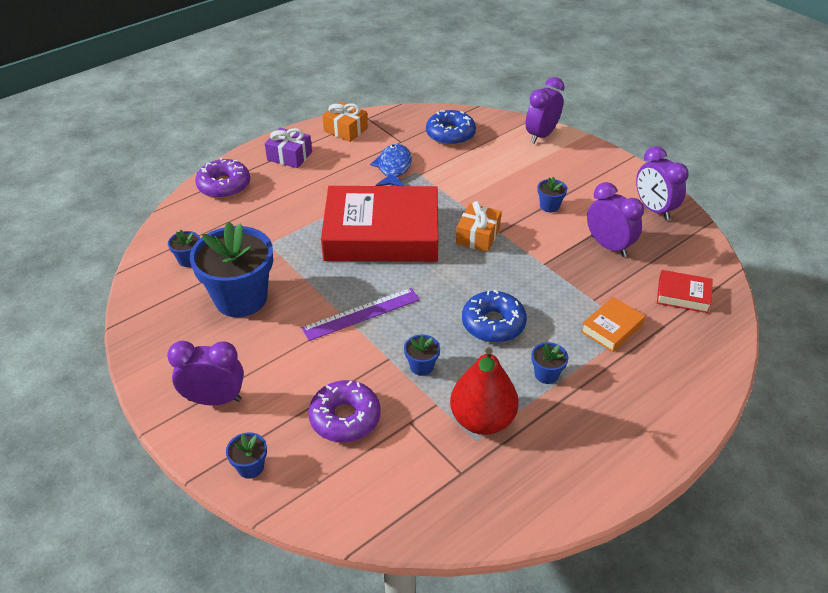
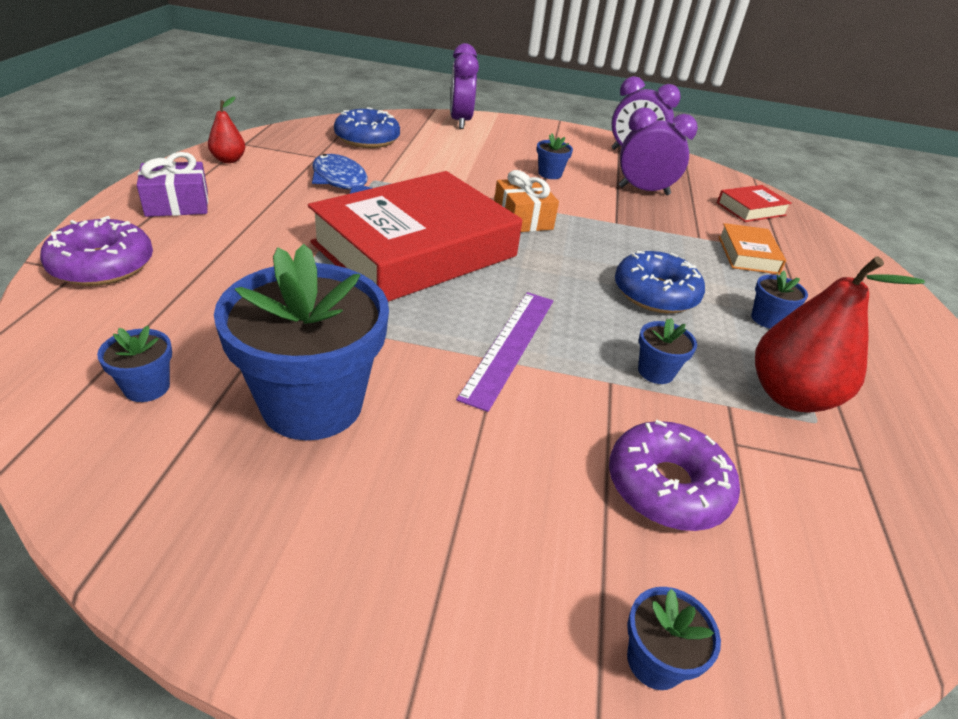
camera: 45 degrees left, 5 degrees down
purple clock [167,341,244,406] -> none
orange gift [322,102,368,142] -> red pear [208,97,245,163]

